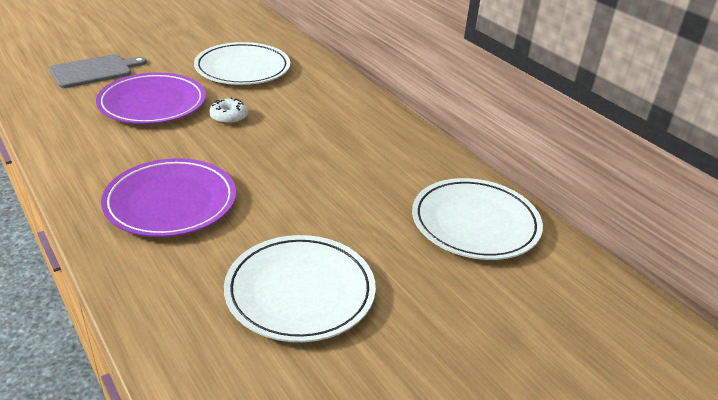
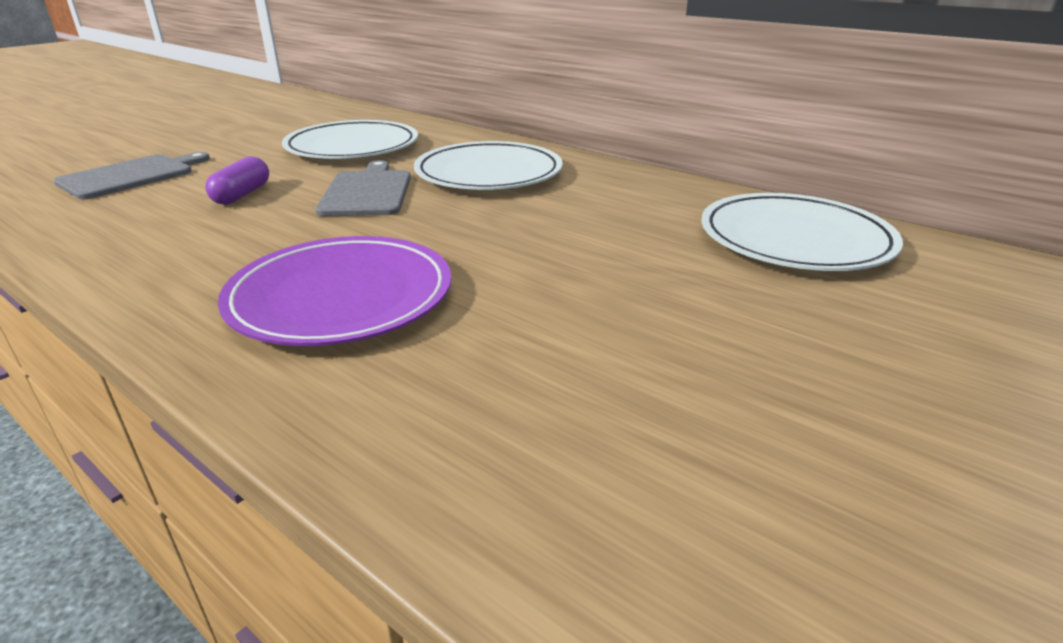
camera: 15 degrees left, 5 degrees down
purple plate [96,73,206,124] -> purple capsule [205,156,269,205]
white donut [209,97,248,124] -> grey cutting board [316,160,411,216]
white plate [224,235,376,342] -> white plate moved to [414,141,563,190]

